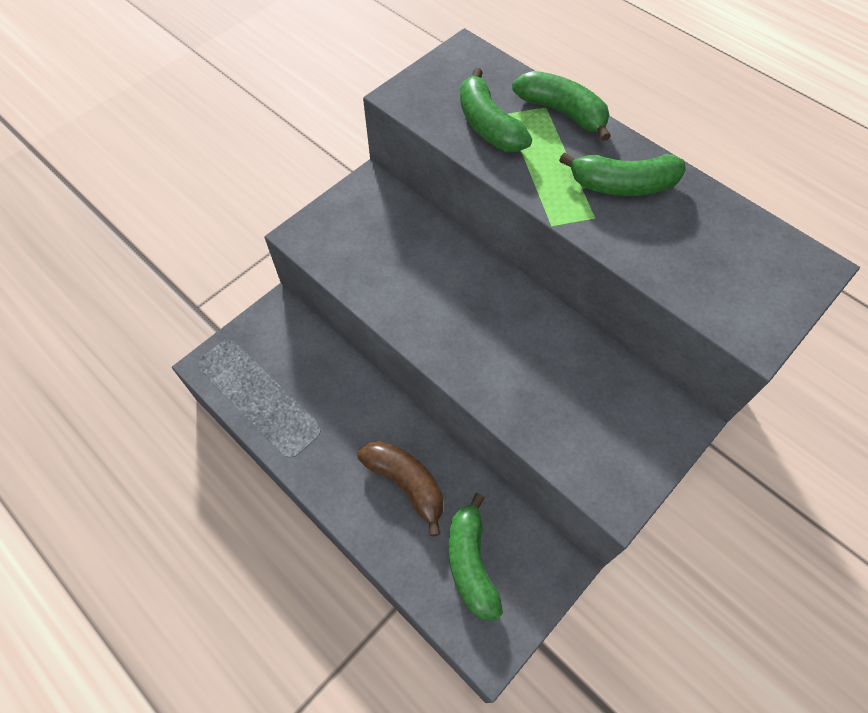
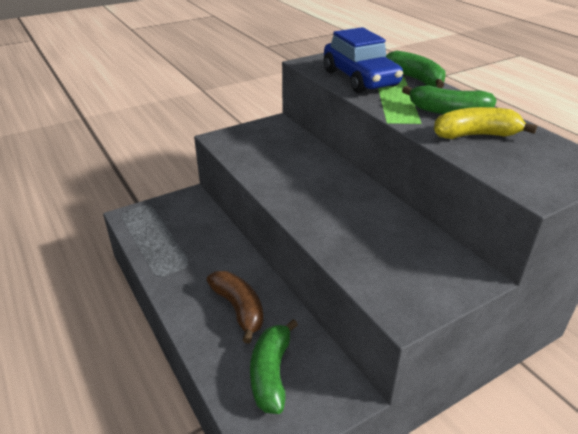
camera: 15 degrees right, 25 degrees down
green banana [460,68,532,152] -> blue car [324,27,403,93]
none -> yellow banana [434,107,538,139]

